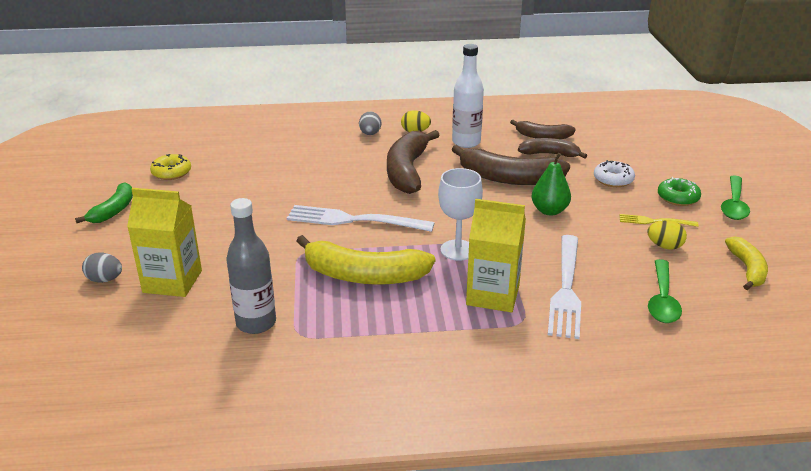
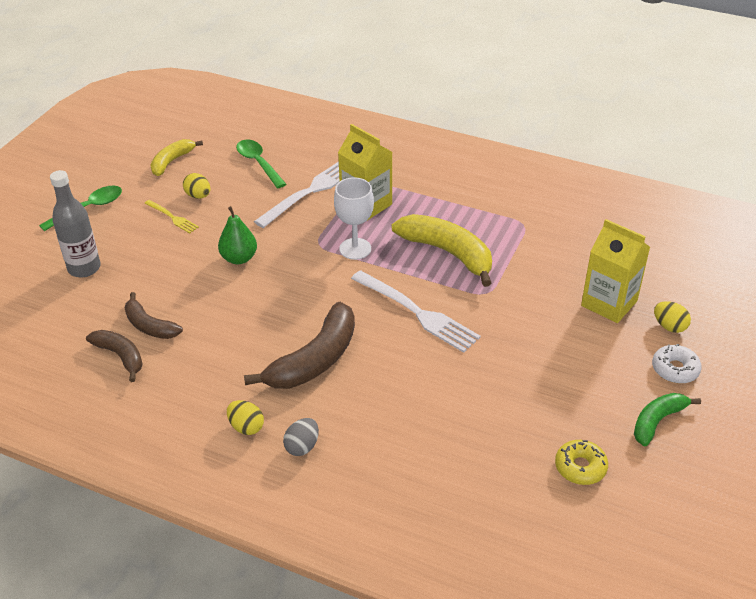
camera: 150 degrees left, 10 degrees up
grey egg [82,252,122,283] -> yellow egg [654,301,691,333]
grey bottle [226,198,276,334] -> grey bottle moved to [50,170,101,277]
white bottle [452,44,484,148] -> none
brown banana [452,145,570,185] -> none
white donut [594,160,635,187] -> white donut moved to [652,344,702,384]
green spoon [648,259,682,323] -> green spoon turned 75 degrees counterclockwise [236,140,286,188]
green donut [658,177,701,206] -> none

